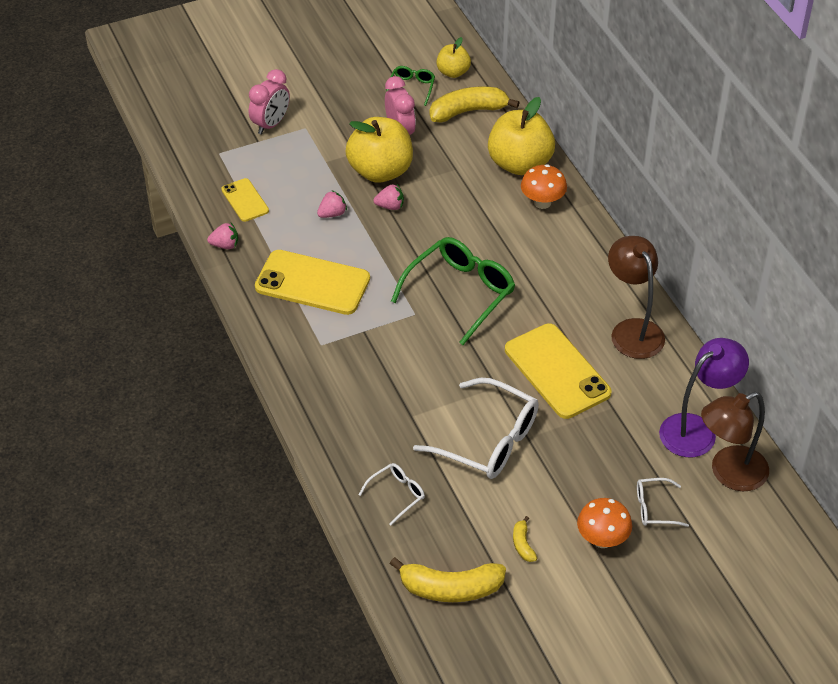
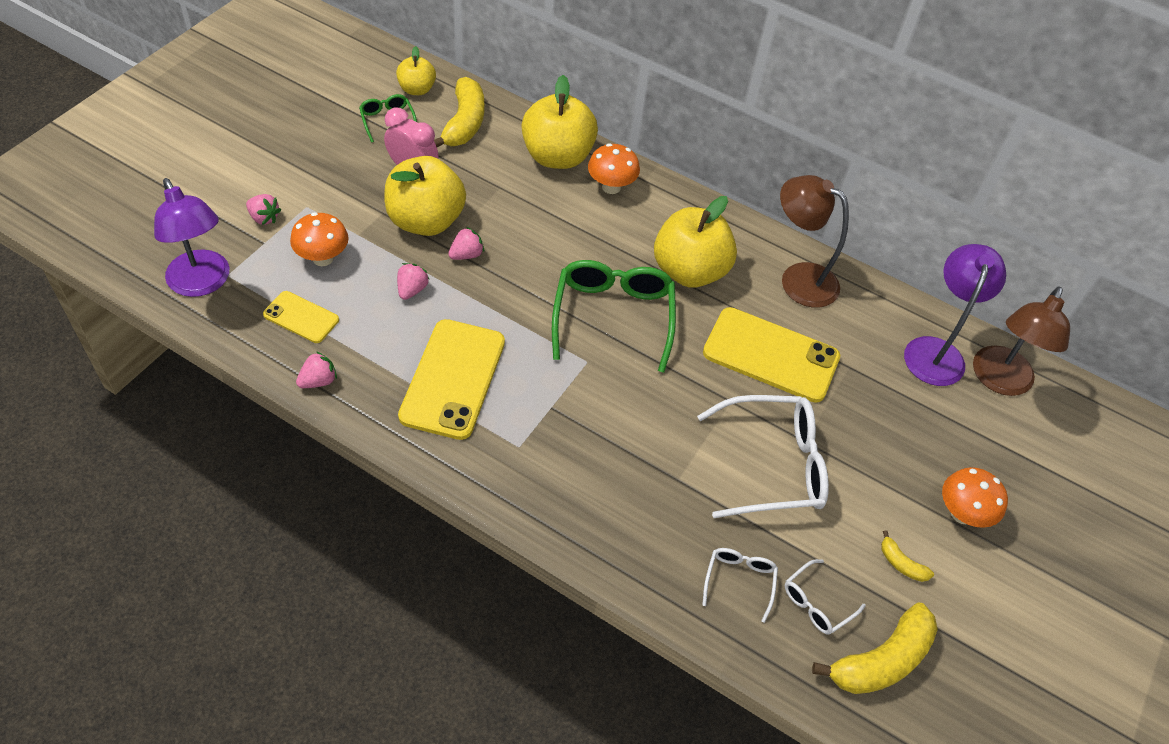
camera: 40 degrees left, 5 degrees up
pink clock [249,69,290,135] -> pink strawberry [246,194,281,225]
yellow phone [255,250,370,315] -> yellow phone turned 60 degrees counterclockwise [398,319,505,440]
yellow banana [430,87,520,123] -> yellow banana turned 150 degrees clockwise [434,77,484,147]
white glasses [637,478,689,527] -> white glasses moved to [785,559,866,635]
none -> purple lamp [154,178,229,297]
none -> orange mushroom [290,212,349,266]
none -> yellow apple [654,196,737,288]

